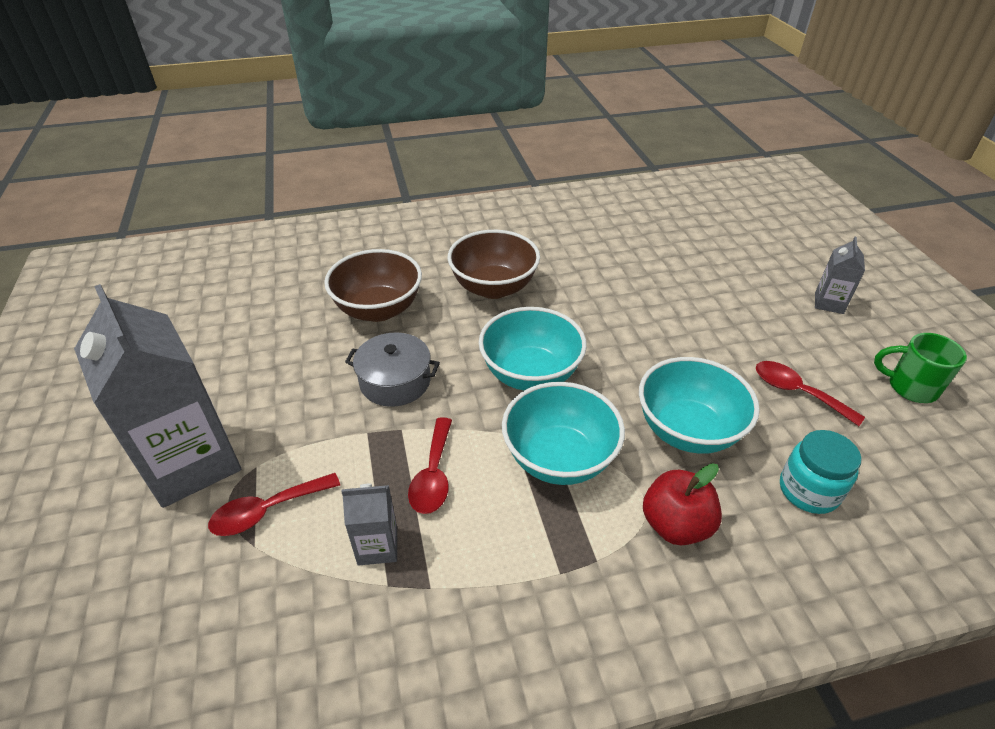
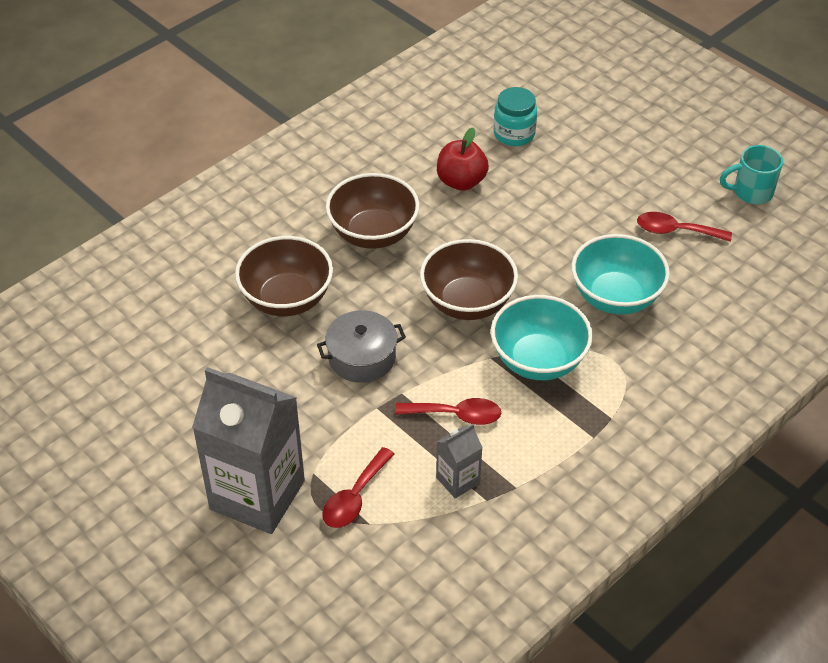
camera: 30 degrees left, 5 degrees up
red spoon [408,417,452,514] -> red spoon turned 60 degrees counterclockwise [395,398,501,425]
turquoise bowl [479,307,587,390] -> brown bowl [420,239,518,320]
red apple [643,463,722,545] -> red apple moved to [437,128,489,191]
turquoise jar [780,430,862,514] -> turquoise jar moved to [494,87,537,146]
grey carton [815,237,865,314] -> none
green mug [874,333,967,403] -> turquoise mug [720,145,783,204]

